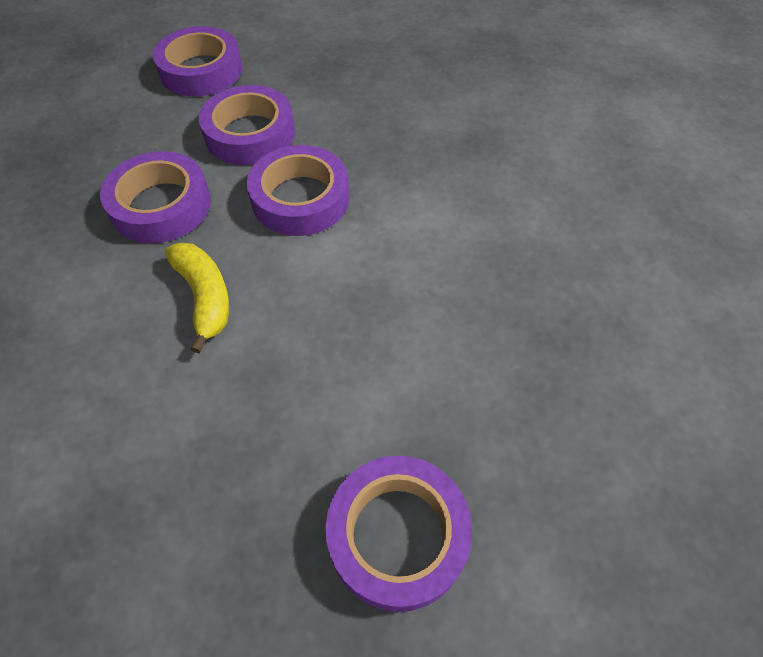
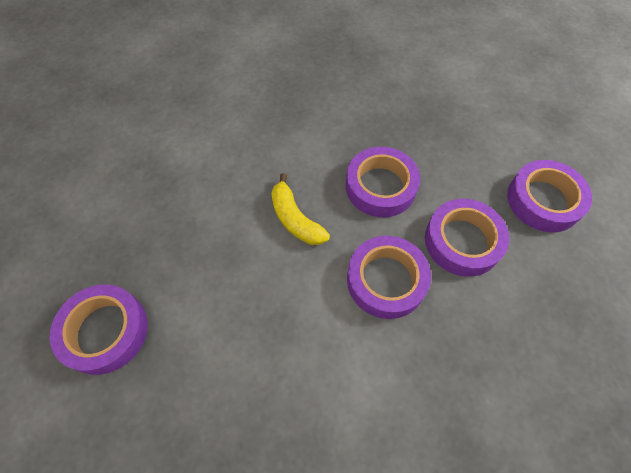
camera: 95 degrees right, 5 degrees up
yellow banana [165,242,229,353] -> yellow banana turned 75 degrees clockwise [271,173,330,245]

